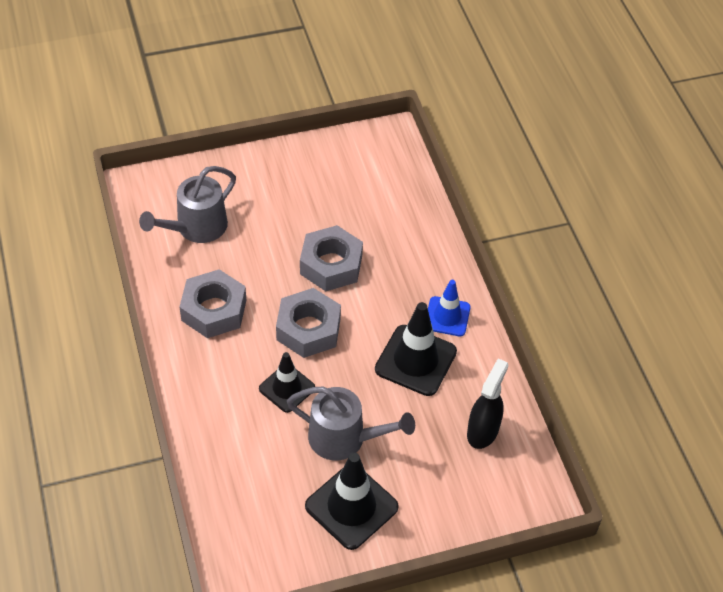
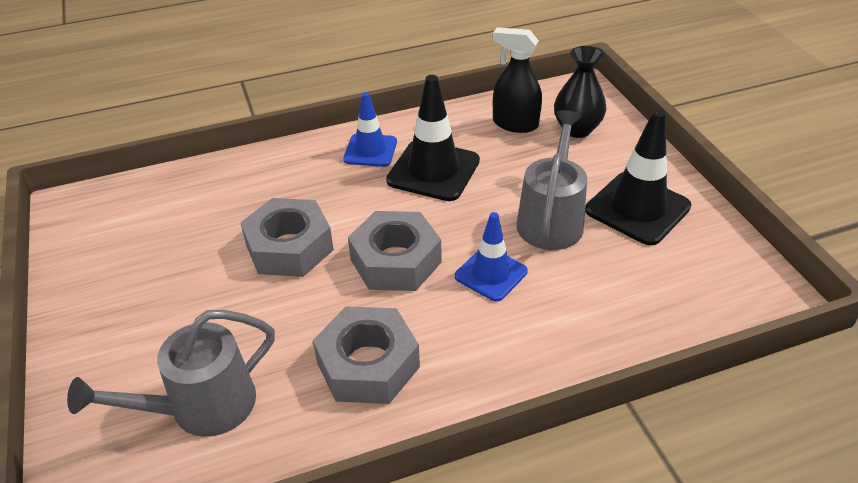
camera: 90 degrees left, 10 degrees down
grey watering can [139,166,236,243] -> grey watering can turned 105 degrees clockwise [67,310,275,437]
black traffic cone [259,352,315,413] -> blue traffic cone [455,212,528,302]
none -> black vase [554,46,607,138]

